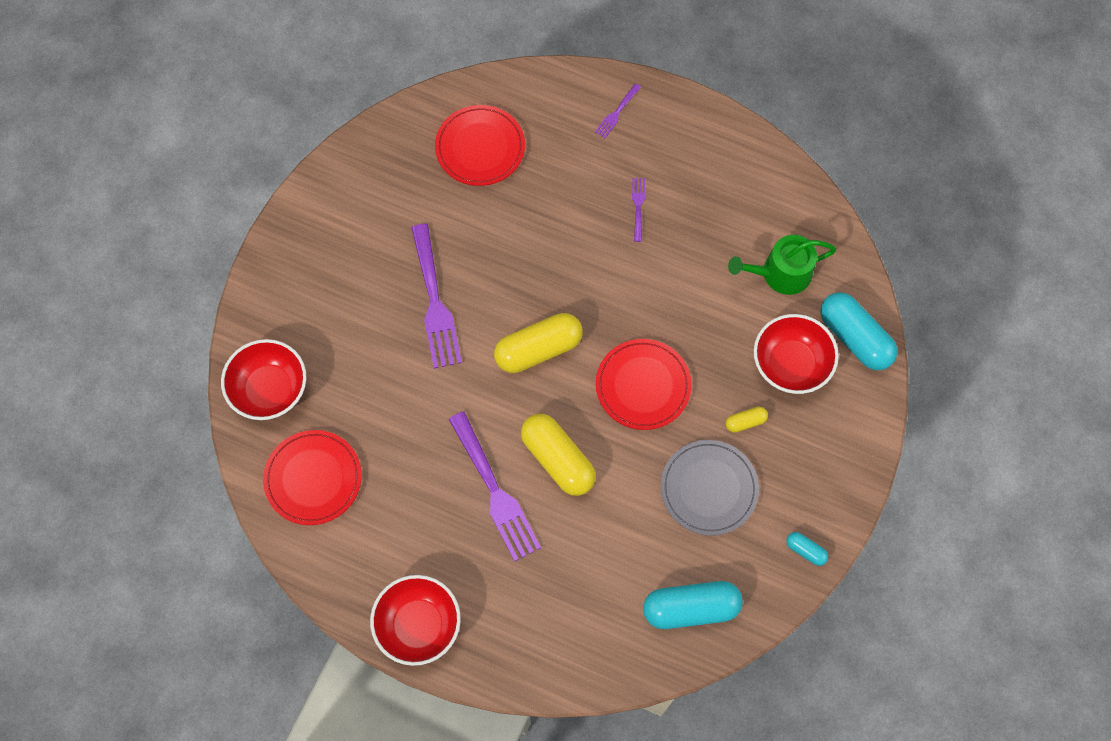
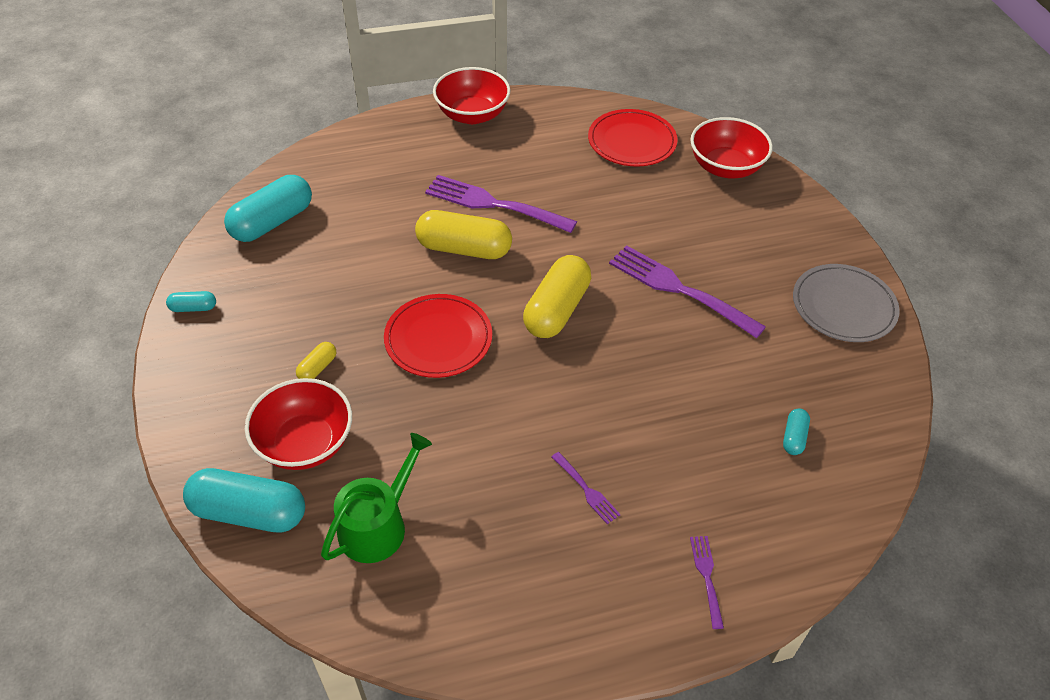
camera: 140 degrees right, 20 degrees down
red plate [435,105,525,186] -> turquoise capsule [783,409,810,455]
grey plate [661,440,759,536] -> grey plate moved to [793,264,900,342]

